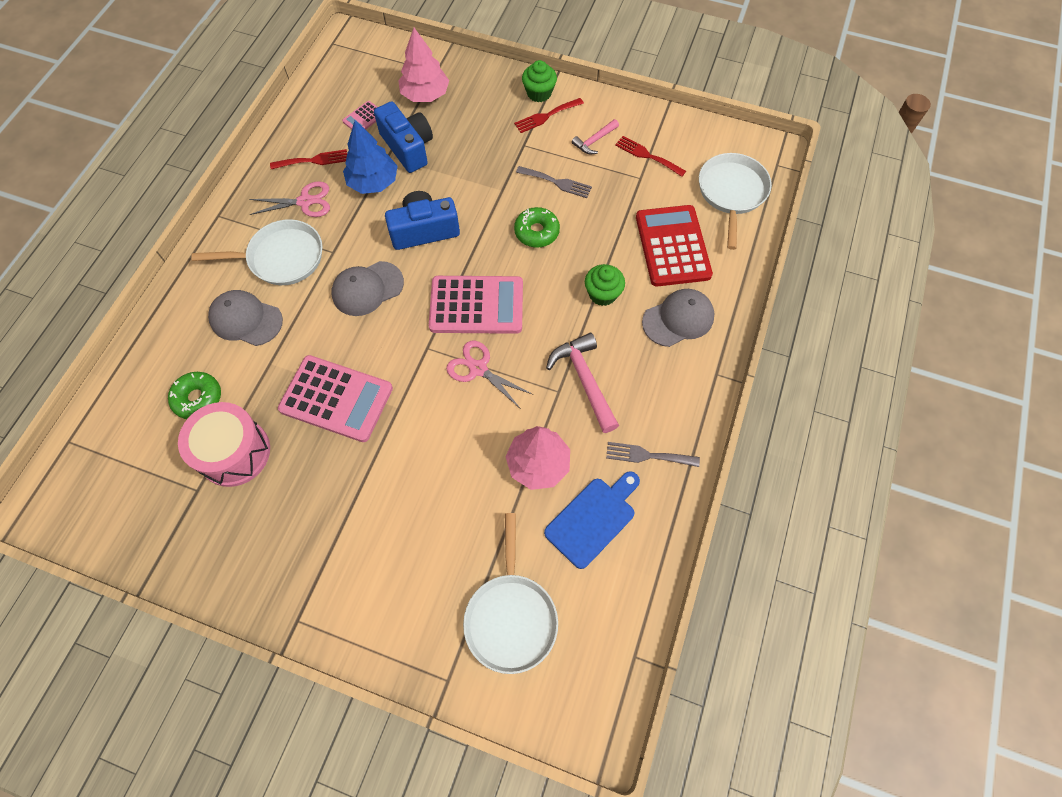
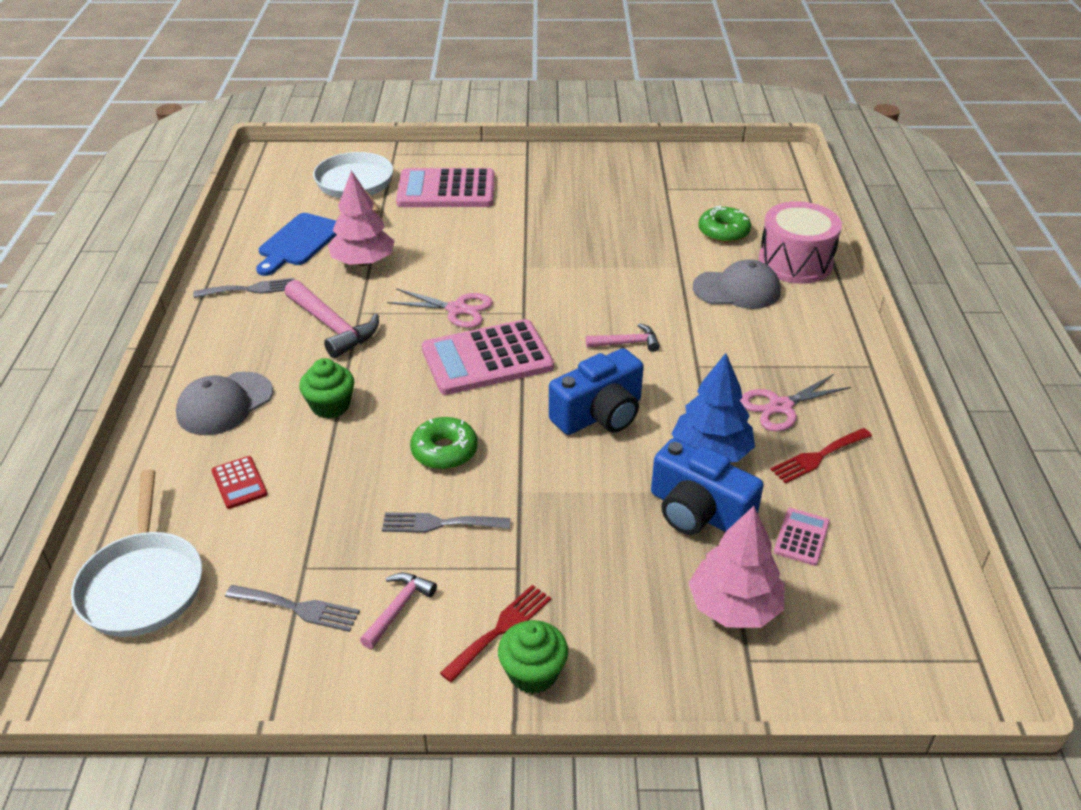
camera: 160 degrees right, 25 degrees down
pink drum [178,402,270,487] -> pink drum moved to [759,201,842,284]
white pan [191,219,322,285] -> none
pink calculator [278,355,393,442] -> pink calculator moved to [396,168,495,207]
grey cap [332,261,404,316] -> pink hammer [586,323,660,352]
red fork [615,136,686,177] -> grey fork [225,585,360,632]
red calculator [636,205,713,287] -> red calculator [212,456,268,509], size x0.45

